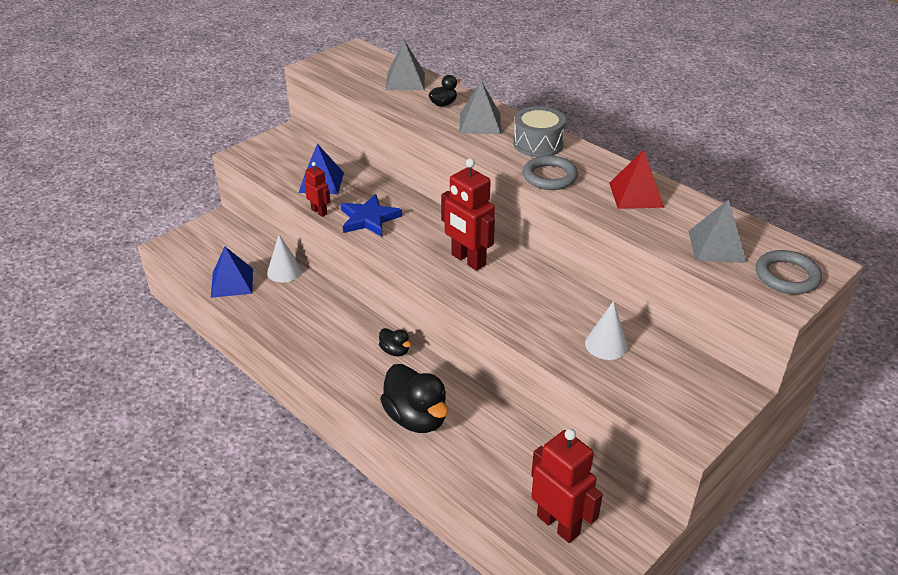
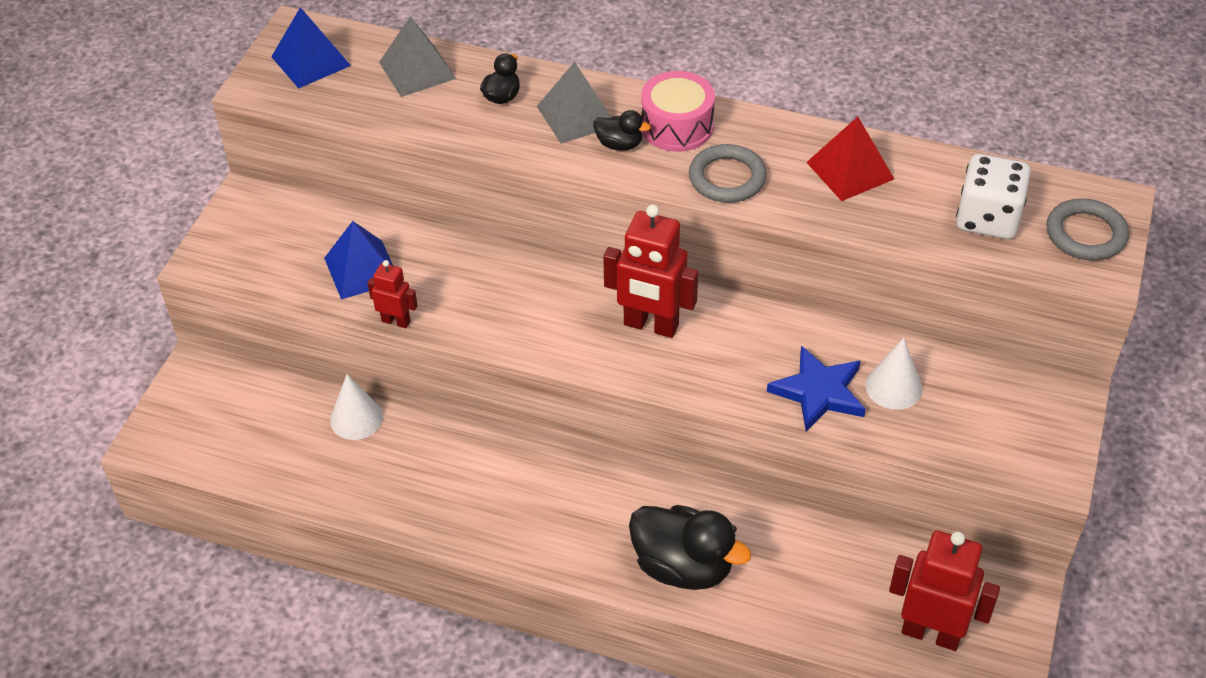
camera: 25 degrees left, 10 degrees up
blue pyramid [211,247,253,298] -> blue pyramid moved to [271,7,351,89]
blue star [340,194,402,237] -> blue star moved to [767,346,866,431]
black duck [379,328,411,357] -> black duck moved to [593,110,651,151]
grey drum [513,106,566,157] -> pink drum [641,71,715,152]
grey pyramid [688,199,747,263] -> white dice [956,154,1031,239]

